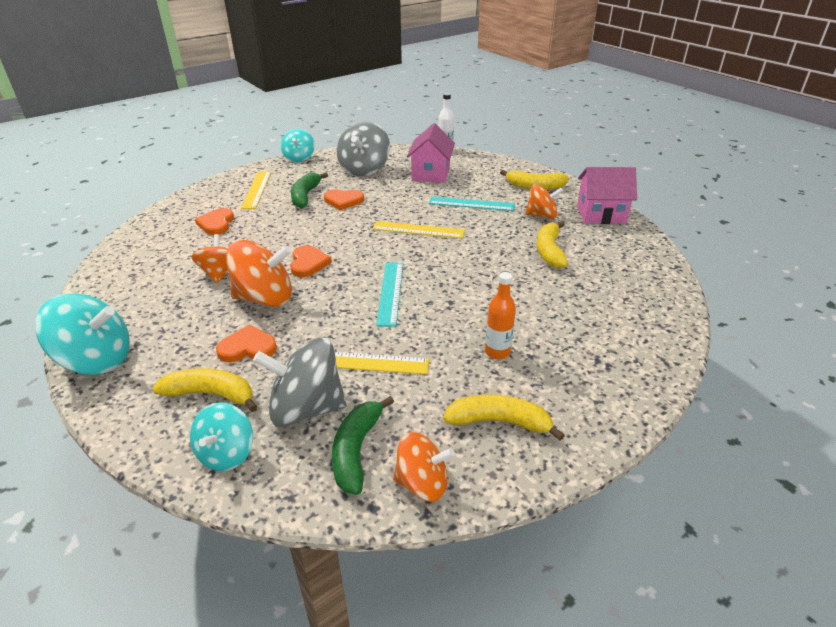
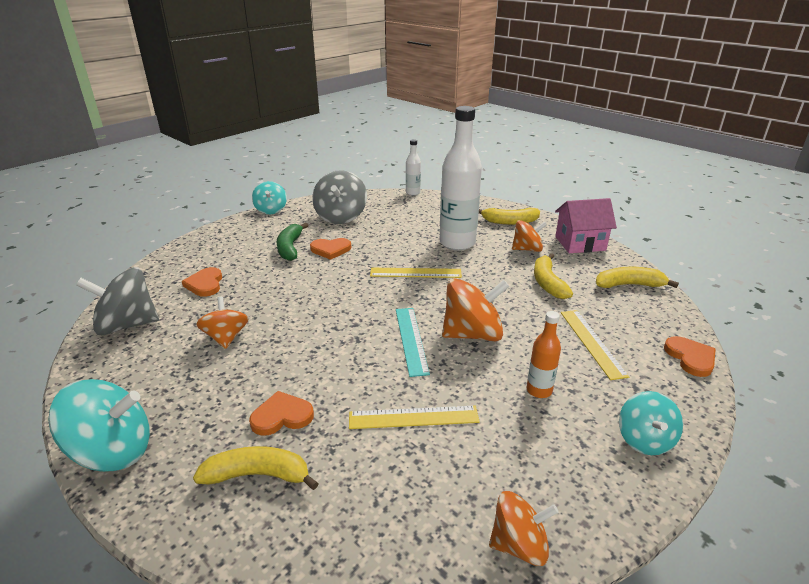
camera: 10 degrees left, 5 degrees down
turquoise spinning top [190,402,253,471] -> turquoise spinning top moved to [619,391,683,455]
orange spinning top [226,240,292,307] -> orange spinning top moved to [442,278,510,341]
yellow ruler [241,172,271,209] -> yellow ruler moved to [561,310,629,380]
grey spinning top [253,337,347,427] -> grey spinning top moved to [76,267,159,335]
orange heart [290,245,332,277] -> orange heart moved to [664,336,716,377]
green banana [332,396,394,495] -> none
pink house [407,123,455,183] -> none
turquoise ruler [429,196,515,211] -> white bottle [439,106,482,250]
yellow banana [443,394,565,441] -> yellow banana moved to [596,267,679,288]

